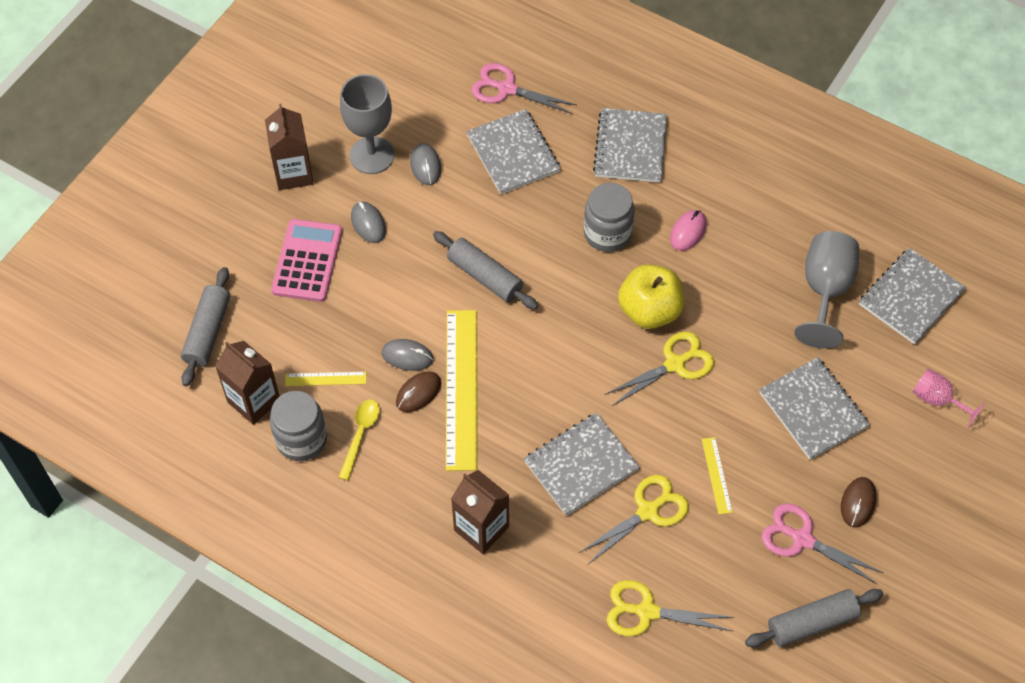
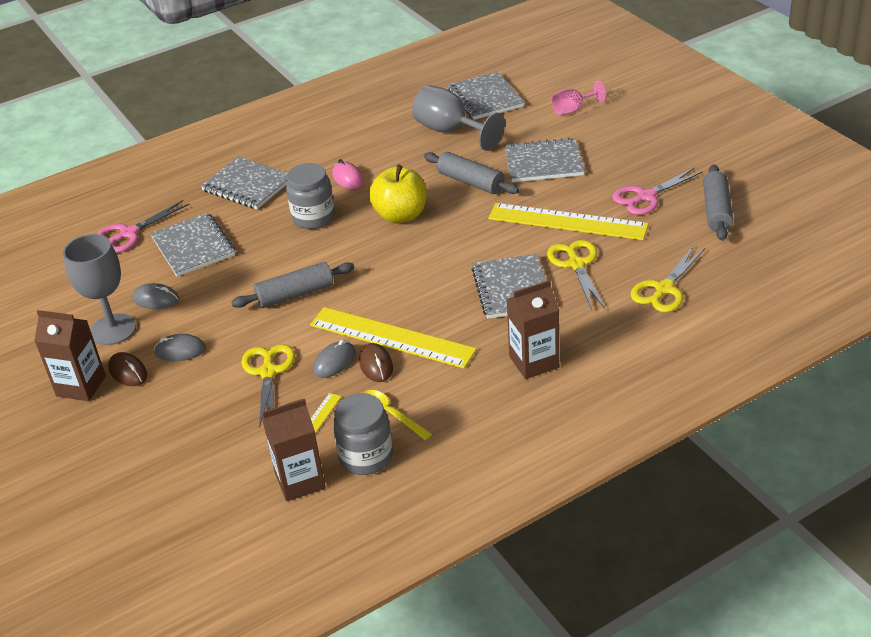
camera: 60 degrees left, 20 degrees down
grey rolling pin [181,267,230,386] -> grey rolling pin moved to [424,152,519,194]
pink calculator [271,219,342,302] -> none
grey notebook [466,109,561,195] -> grey notebook turned 60 degrees clockwise [150,212,235,277]
yellow scissors [604,331,714,406] -> yellow scissors moved to [242,344,295,428]
yellow ruler [702,437,733,514] -> yellow ruler [488,203,649,240], size x2.22
brown mouse [841,477,877,527] -> brown mouse moved to [108,352,147,386]

